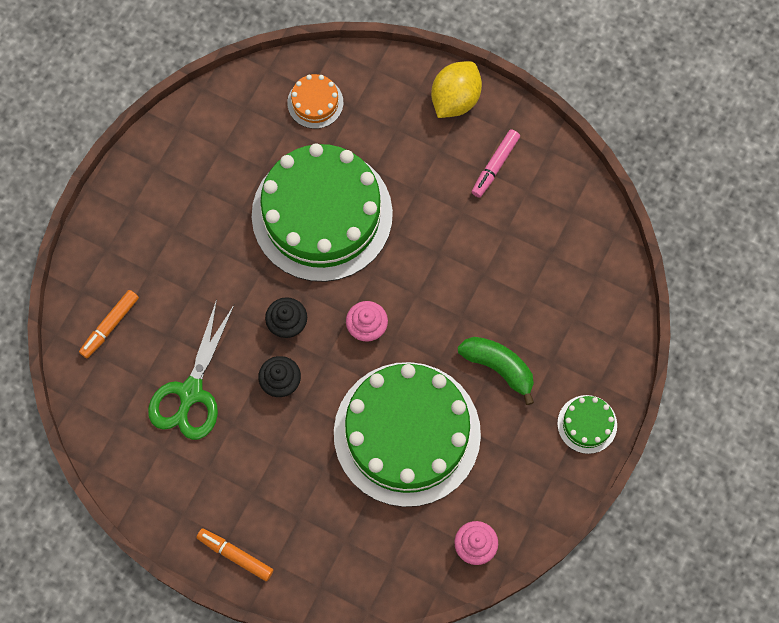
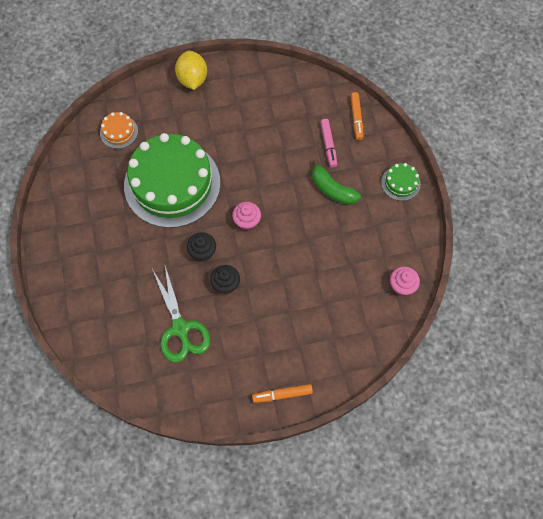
camera: 40 degrees left, 5 degrees down
orange marker [79,290,139,358] -> orange marker moved to [350,92,364,140]
green cake [334,362,481,507] -> none
green banana [458,337,534,405] -> green banana turned 135 degrees counterclockwise [312,159,361,205]
pink marker [472,129,520,198] -> pink marker moved to [320,119,337,168]

